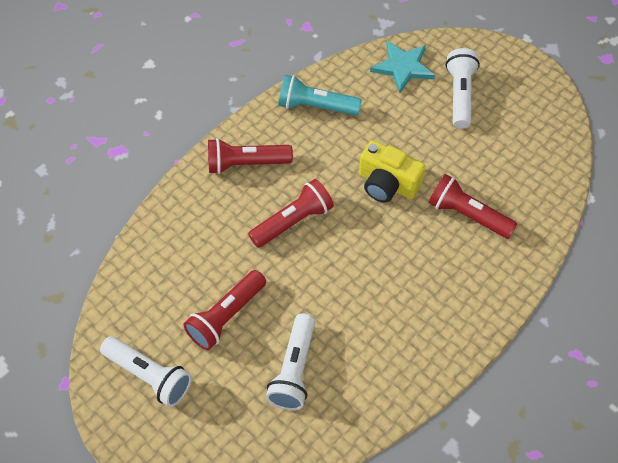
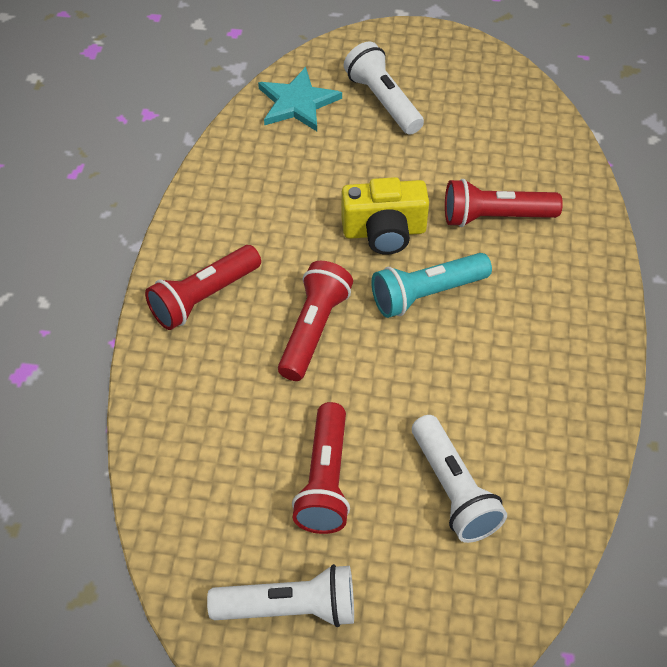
camera: 35 degrees left, 5 degrees down
turquoise flashlight [278,75,362,116] -> turquoise flashlight moved to [371,253,492,318]

